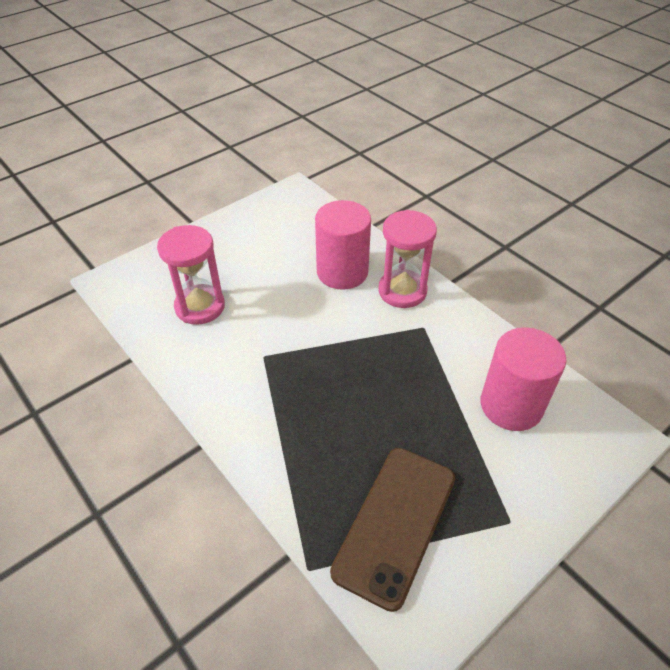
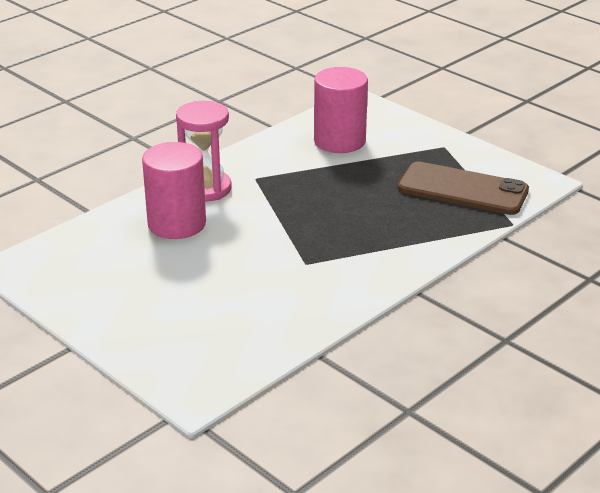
camera: 95 degrees left, 15 degrees down
pink hourglass [157,225,225,325] -> none

